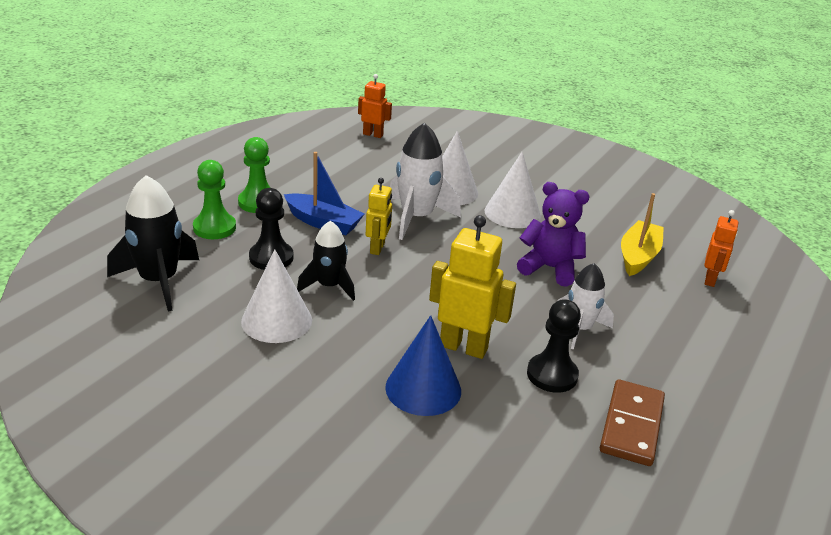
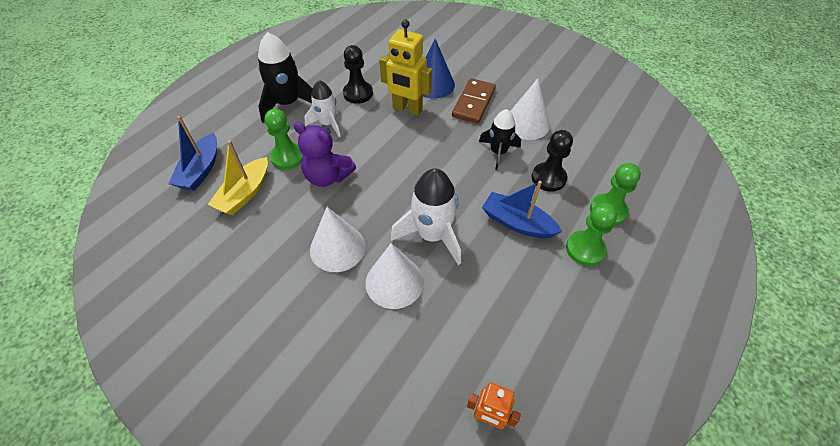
camera: 175 degrees left, 20 degrees up
black rocket [107,175,199,311] -> black rocket moved to [258,32,313,123]
yellow robot [366,178,392,255] -> none
brown domino [600,379,665,466] -> brown domino moved to [452,78,496,124]
orange robot [704,210,738,287] -> blue boat [169,116,217,191]
none -> green pawn [265,109,303,170]

